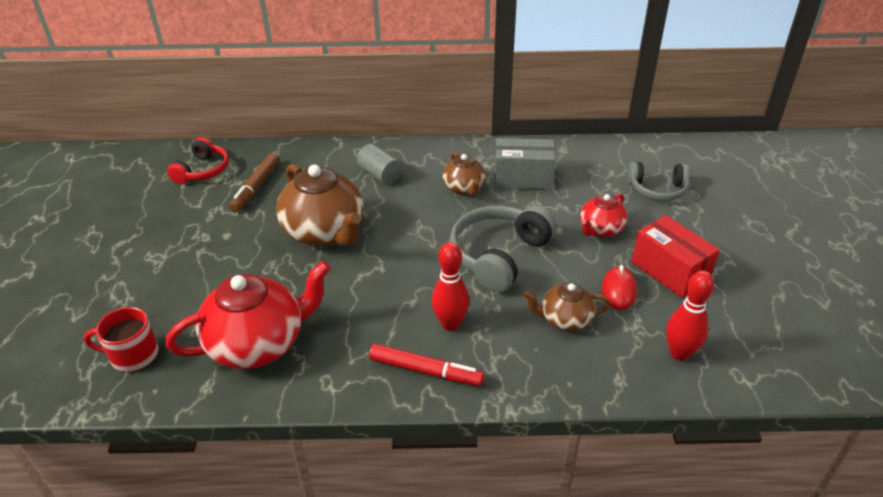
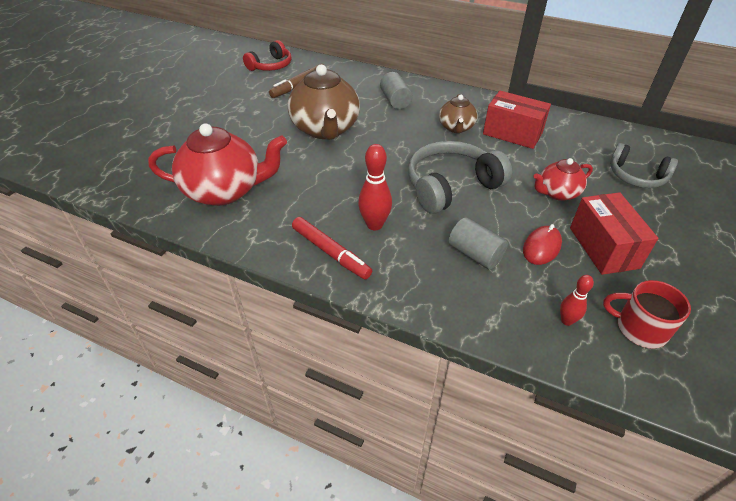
camera: 25 degrees right, 5 degrees up
red mug [84,307,159,372] -> red mug moved to [603,280,691,349]
grey box [494,138,555,190] -> red box [483,91,551,149]
brown teapot [523,282,610,331] -> grey cylinder [449,217,508,269]
red bowling pin [666,270,714,361] -> red bowling pin [560,275,594,326], size x0.60

